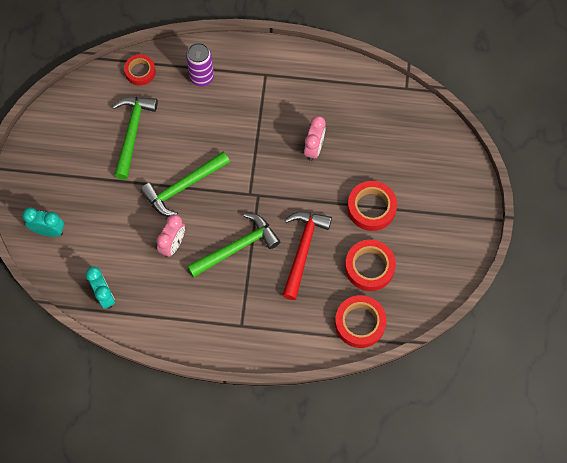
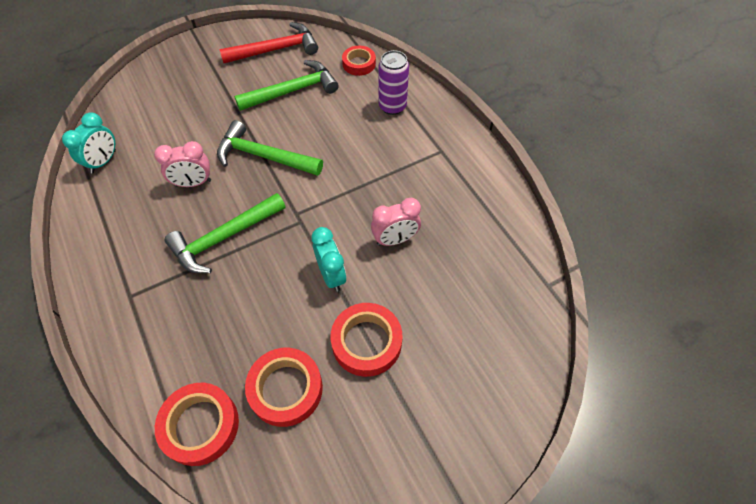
camera: 55 degrees right, 10 degrees down
turquoise clock [22,207,64,237] -> turquoise clock moved to [312,227,346,292]
green hammer [187,213,280,278] -> green hammer turned 120 degrees clockwise [165,193,286,273]
red hammer [282,212,332,300] -> red hammer moved to [219,22,318,63]

